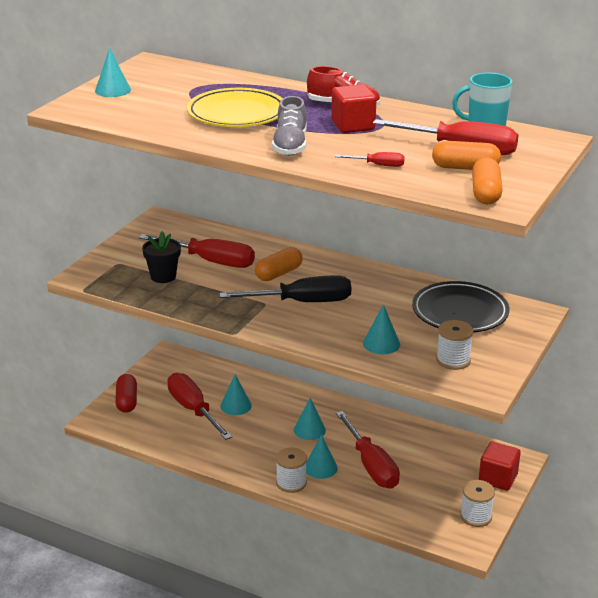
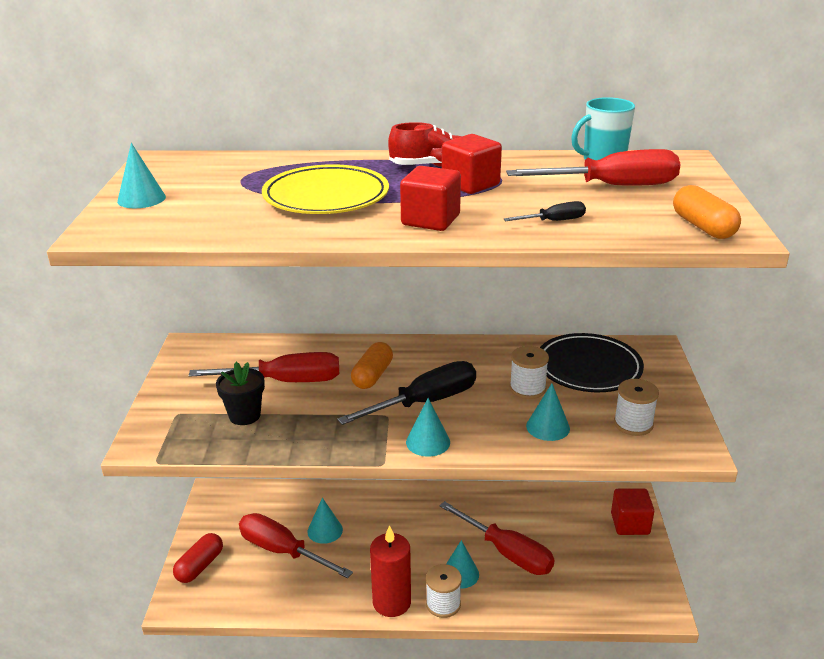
camera: 25 degrees left, 0 degrees up
red capsule [115,374,137,413] -> red capsule turned 60 degrees clockwise [173,533,223,583]
grey shoe [272,96,306,156] -> red cube [400,166,461,231]
turquoise cone [294,398,326,440] -> turquoise cone moved to [406,398,450,457]
red screwdriver [335,152,405,167] -> black screwdriver [504,201,586,221]
orange capsule [432,141,501,170] -> none
white spool [460,480,495,527] -> white spool moved to [509,346,549,399]
none -> red candle [370,525,411,617]

